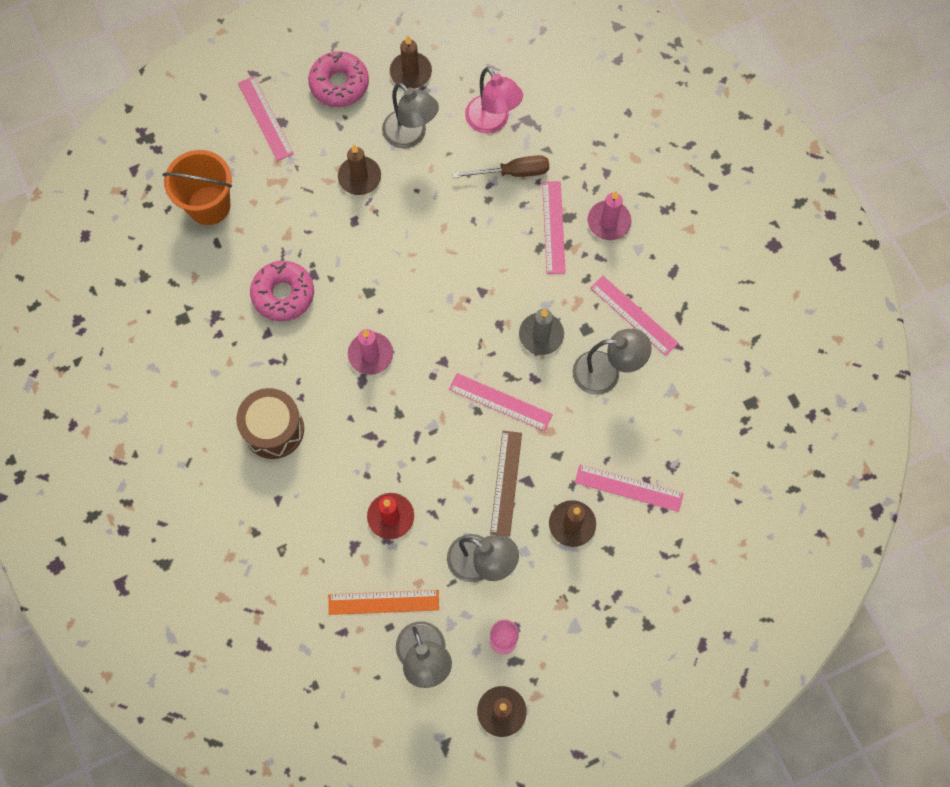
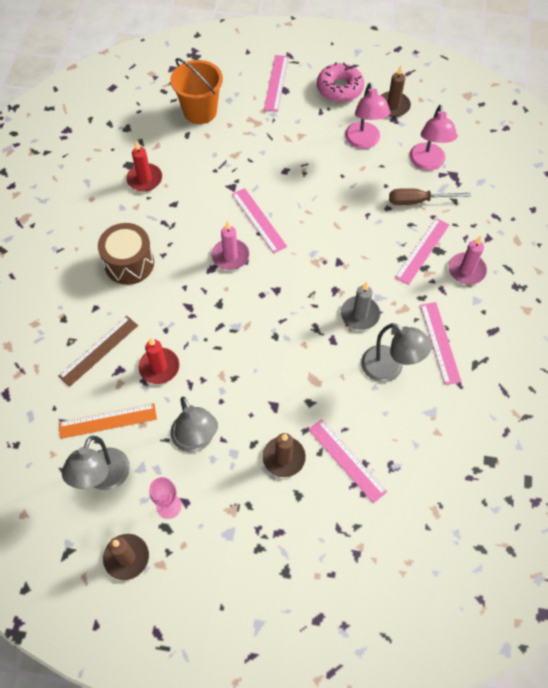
camera: 35 degrees right, 10 degrees down
pink donut [250,261,314,322] -> none
orange ruler [328,590,439,615] -> orange ruler turned 45 degrees counterclockwise [59,403,157,439]
brown candle [338,145,381,195] -> none
grey lamp [382,83,439,148] -> pink lamp [345,83,391,149]
pink ruler [449,373,553,431] -> pink ruler moved to [232,188,287,253]
brown screwdriver [452,155,549,178] -> brown screwdriver turned 150 degrees clockwise [389,188,471,205]
brown ruler [490,431,522,537] -> brown ruler moved to [58,316,138,387]
none -> red candle [126,141,162,192]

